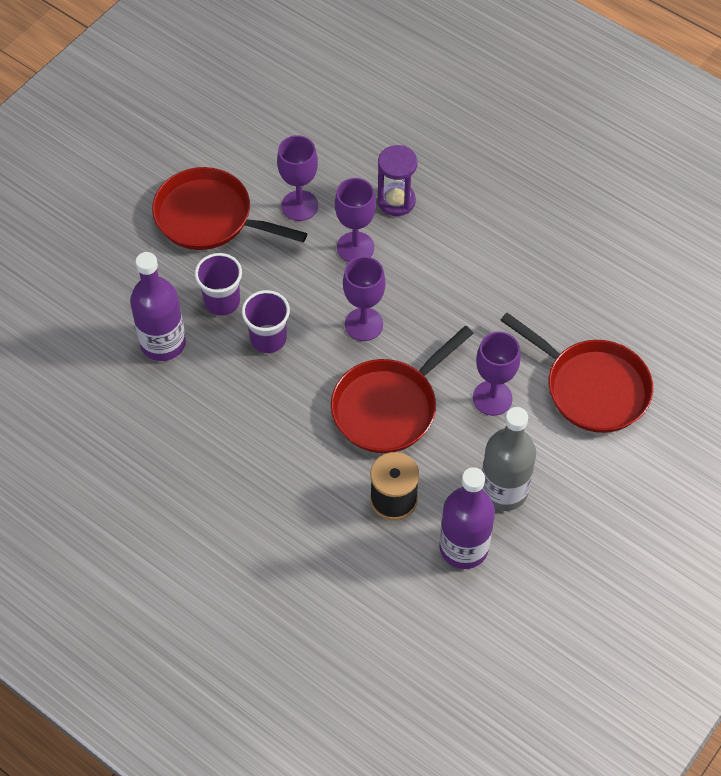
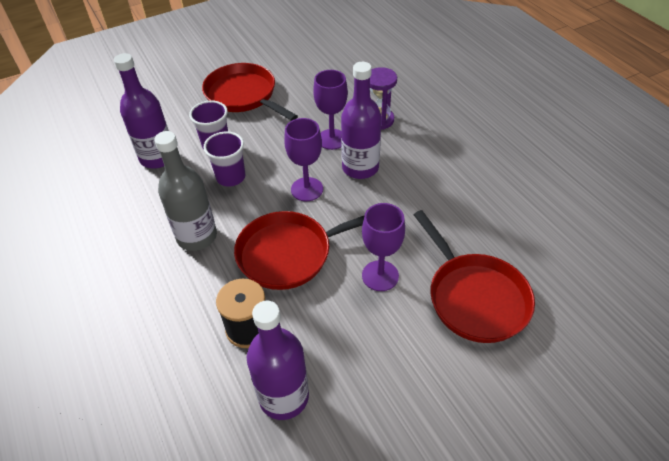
camera: 25 degrees right, 10 degrees down
purple goblet [277,135,318,221] -> none
grey bottle [482,407,536,511] -> grey bottle moved to [154,131,217,251]
none -> purple bottle [341,62,382,179]

